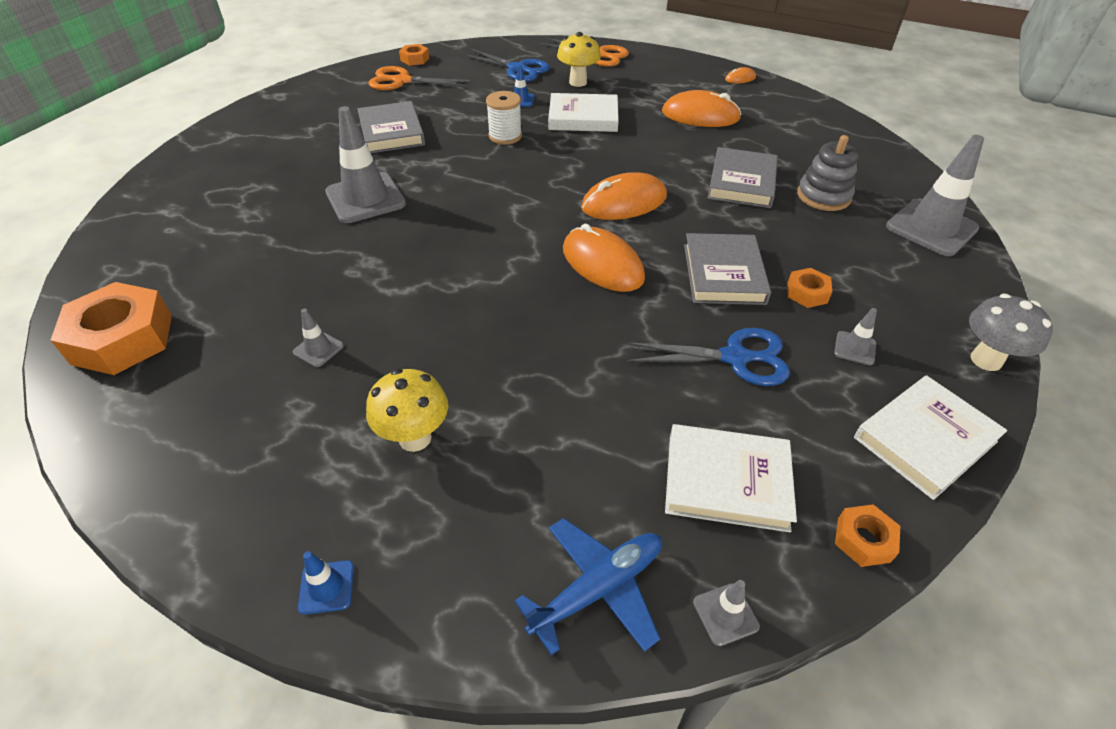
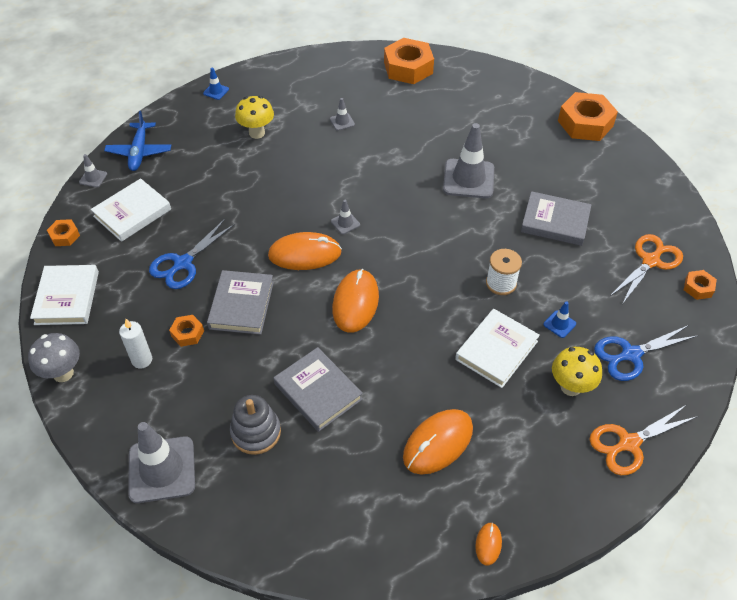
camera: 125 degrees right, 5 degrees up
grey book [684,233,771,305] -> grey book turned 60 degrees clockwise [207,270,274,335]
grey traffic cone [834,308,877,365] -> grey traffic cone moved to [331,200,360,234]
none -> white candle [119,319,152,369]
none -> orange nut [558,92,618,141]

